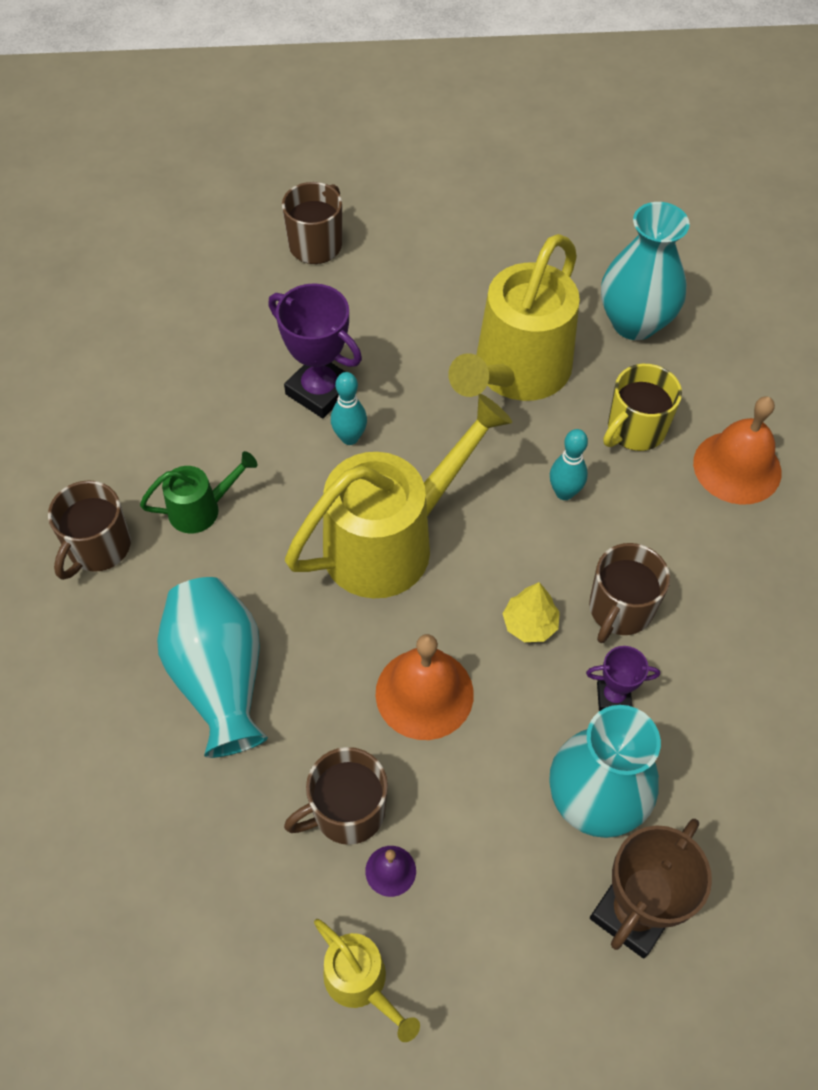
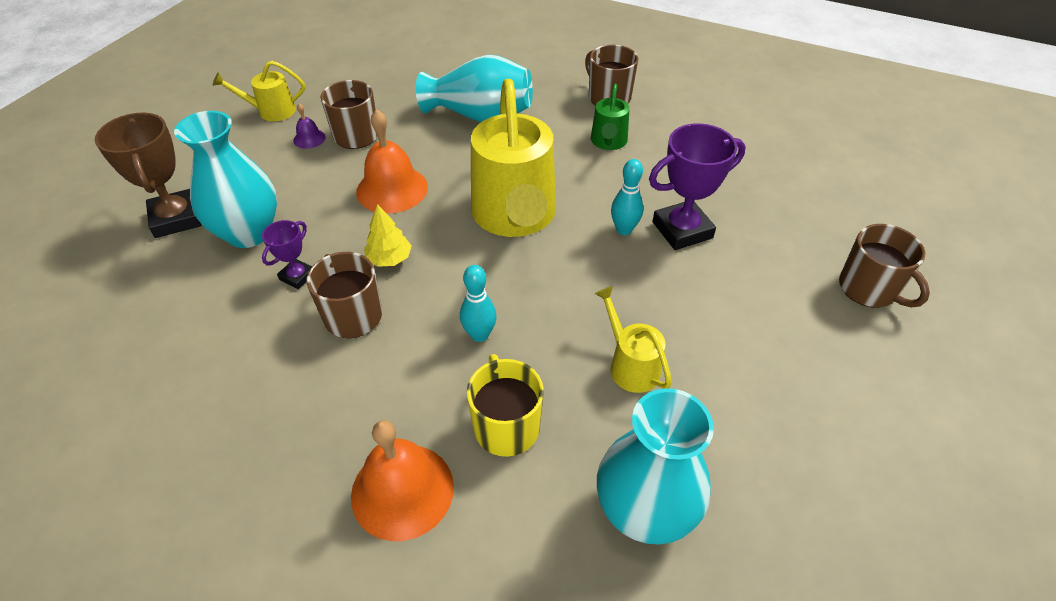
camera: 120 degrees right, 10 degrees down
yellow watering can [448,234,580,401] -> yellow watering can [595,286,672,393], size x0.48

